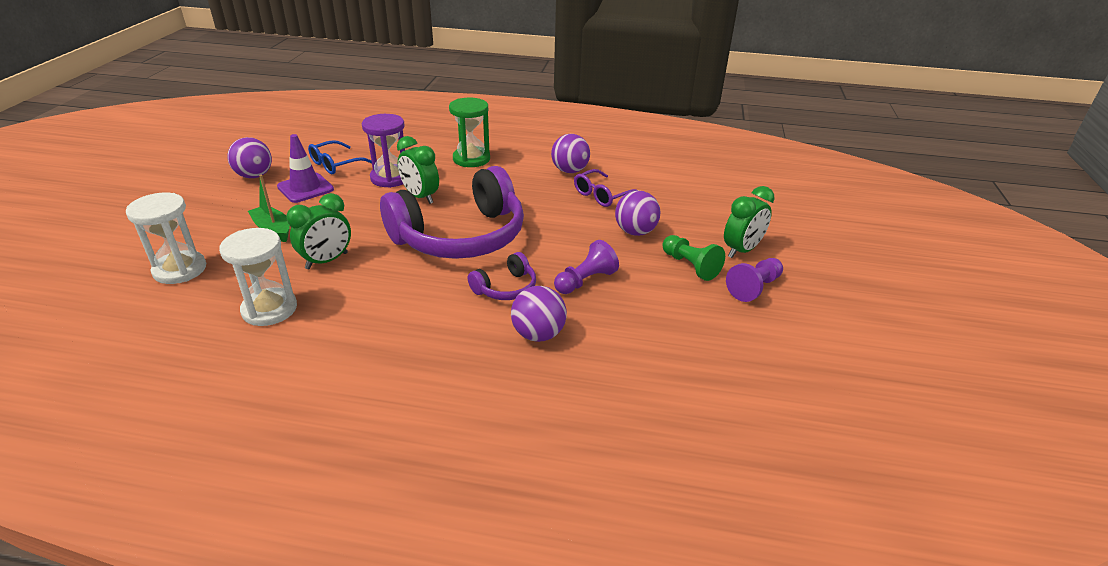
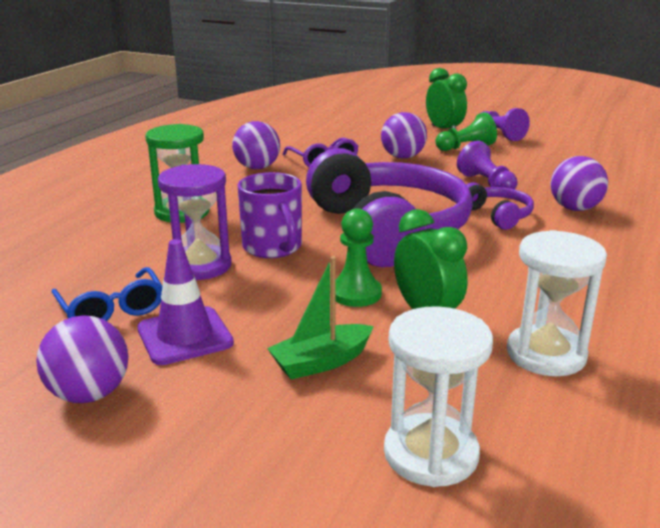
camera: 75 degrees left, 10 degrees down
green clock [397,136,439,204] -> purple mug [238,172,302,258]
none -> green pawn [330,208,382,307]

